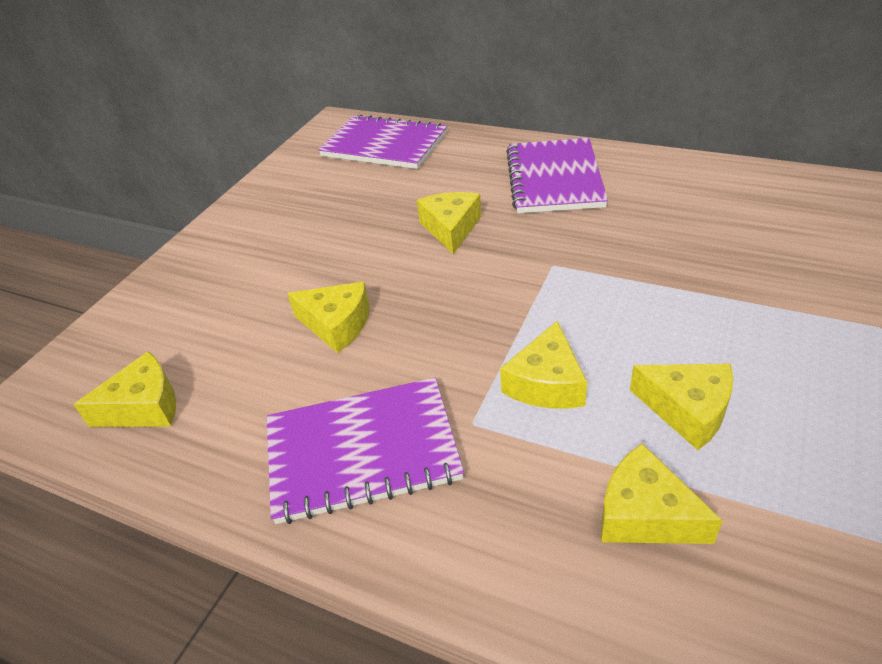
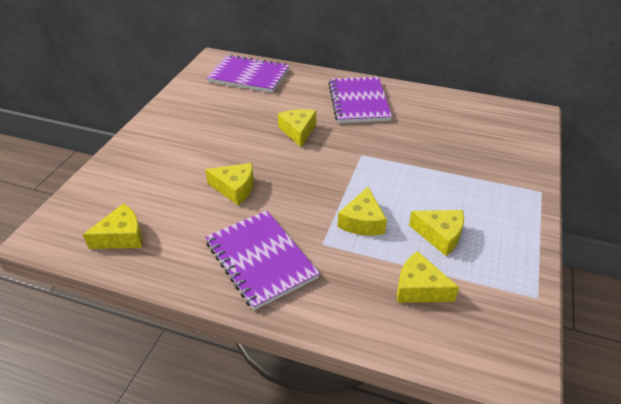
camera: 10 degrees left, 0 degrees up
purple notebook [266,378,464,524] -> purple notebook turned 75 degrees clockwise [205,210,320,310]

